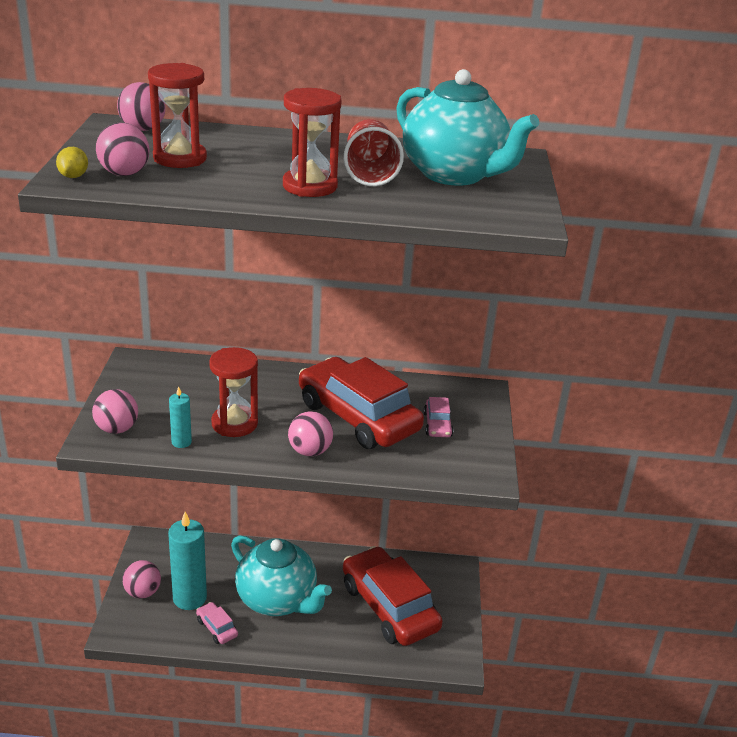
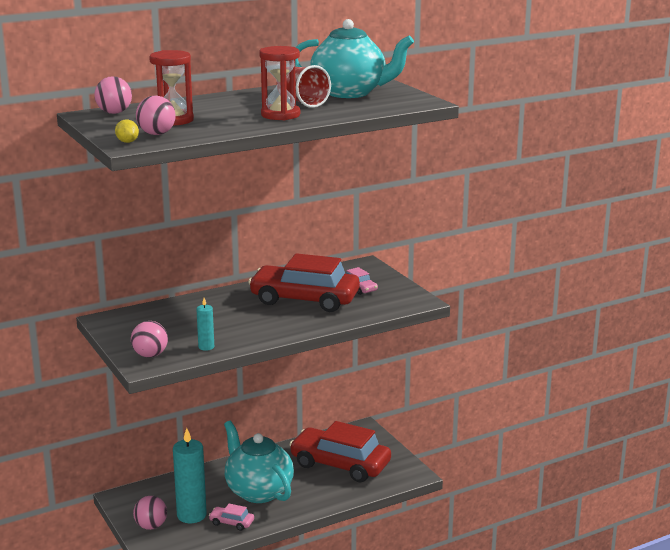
camera: 30 degrees left, 10 degrees down
red hourglass [209,347,258,437] -> none
turquoise teapot [231,535,332,616] -> turquoise teapot turned 135 degrees counterclockwise [224,421,294,503]
pink ball [288,411,333,456] -> none

